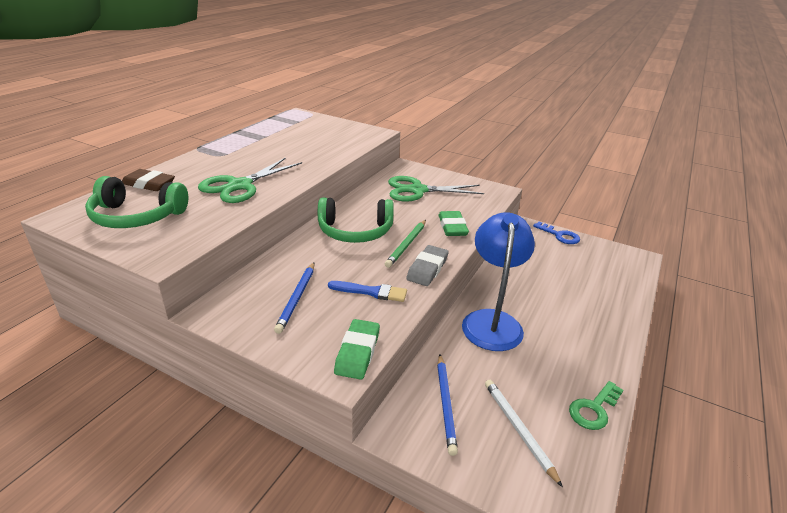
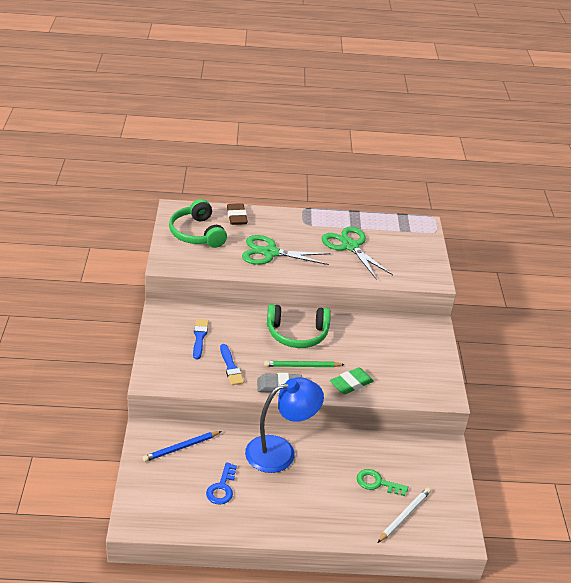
camera: 60 degrees right, 5 degrees up
blue pencil [274,262,315,334] -> blue brush [193,319,209,359]
green headphones [318,197,394,243] -> green headphones turned 60 degrees counterclockwise [267,304,331,348]
green eraser [334,319,380,380] -> none
green scissors [388,176,484,202] -> green scissors moved to [322,227,393,280]
white pencil [485,380,563,487] -> white pencil moved to [378,487,431,543]
blue key [533,222,580,244] -> blue key moved to [206,462,237,504]
green key [569,381,624,430] -> green key moved to [357,469,408,496]

